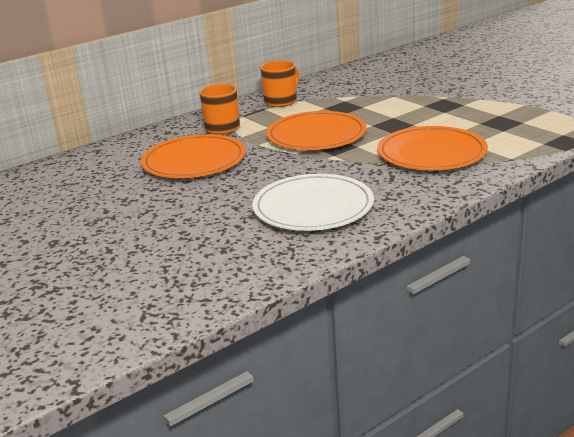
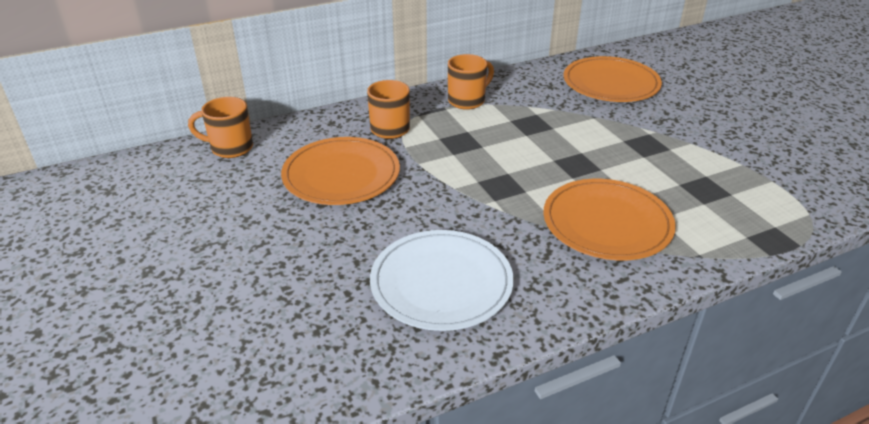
camera: 10 degrees right, 10 degrees up
orange plate [266,111,367,150] -> orange plate moved to [564,56,662,102]
none -> orange mug [188,97,253,158]

